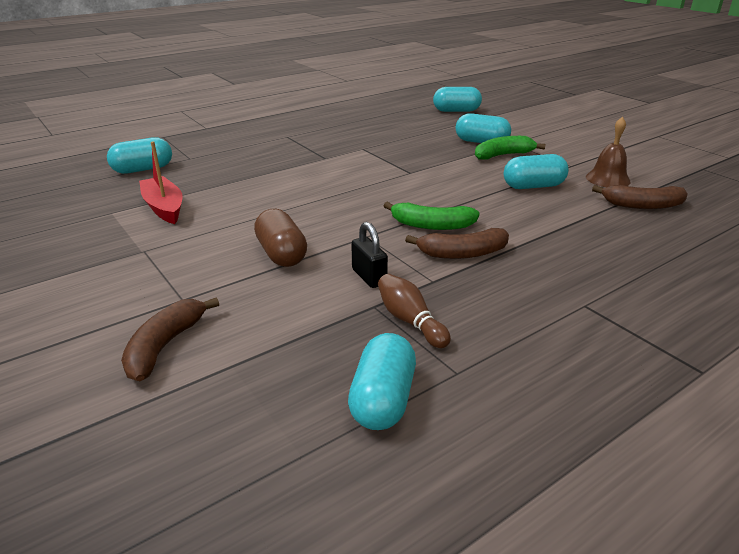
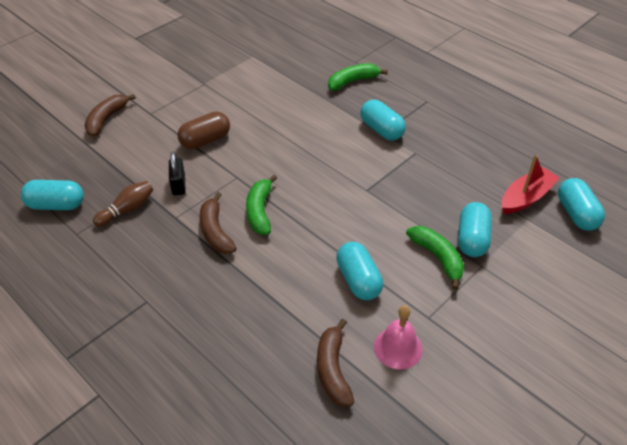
camera: 80 degrees right, 15 degrees up
turquoise capsule [107,137,172,174] -> turquoise capsule moved to [360,100,406,140]
brown banana [121,297,219,381] -> brown banana turned 75 degrees counterclockwise [84,94,136,137]
red boat [139,141,183,224] -> red boat moved to [502,155,560,214]
black padlock [351,222,388,288] -> black padlock turned 60 degrees counterclockwise [169,152,185,195]
brown bell [586,117,631,187] -> pink bell [374,305,422,369]
none -> green banana [328,63,388,90]

